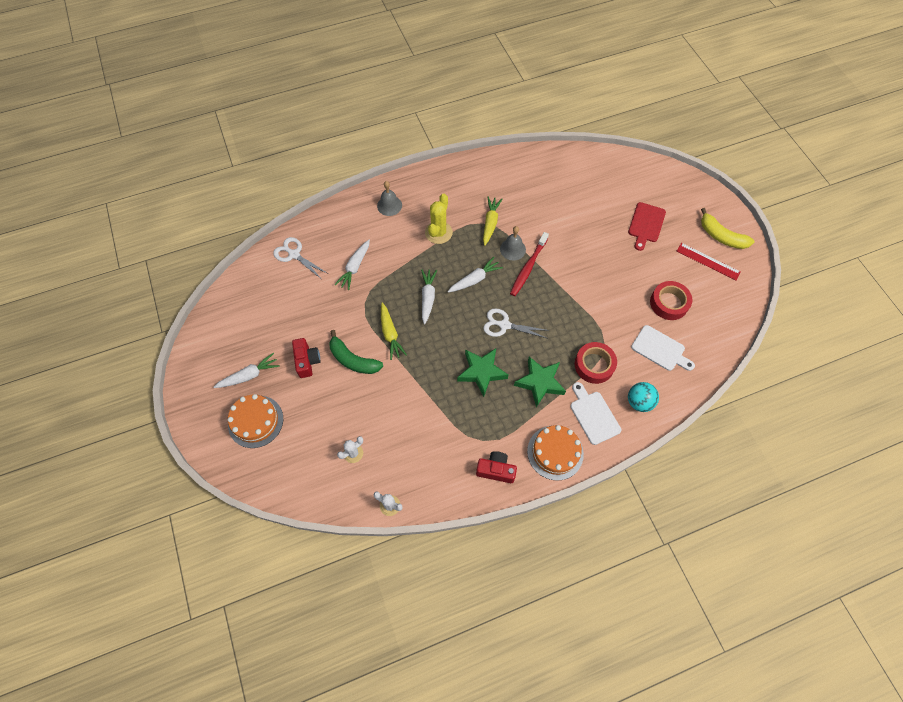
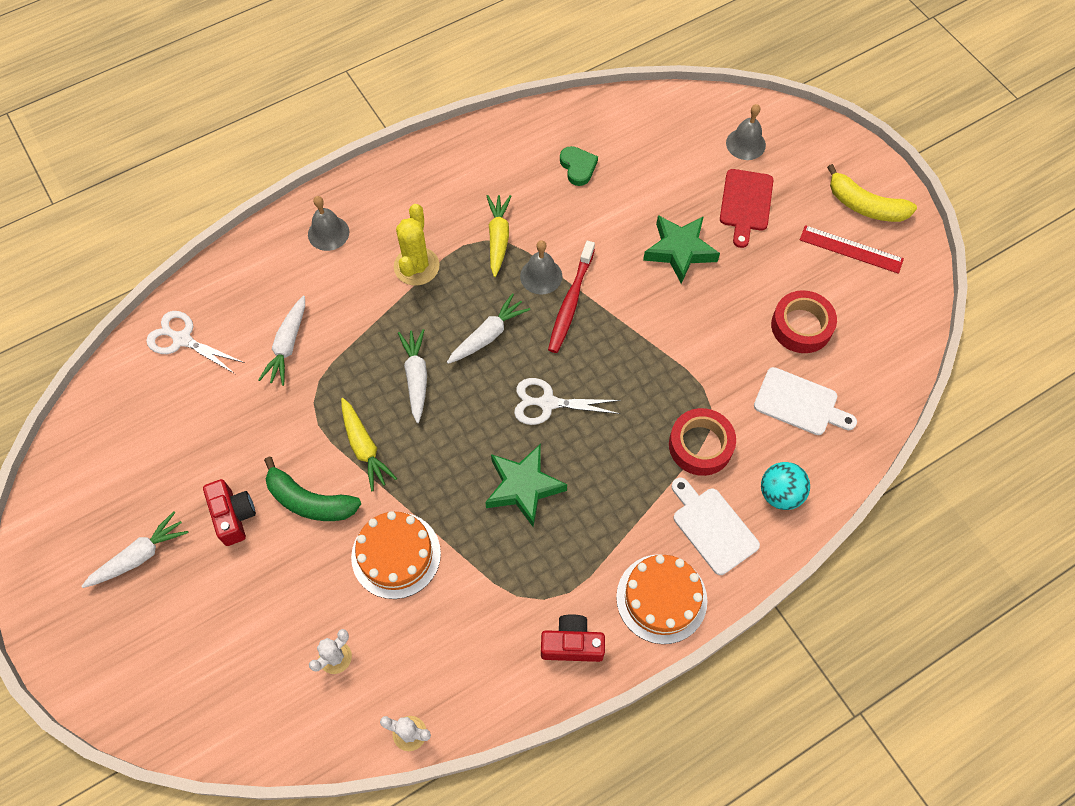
camera: 10 degrees left, 0 degrees up
orange cake [228,394,283,448] -> orange cake moved to [351,511,441,599]
green star [514,357,566,407] -> green star moved to [643,215,720,284]
none -> green heart [560,146,598,186]
none -> grey bell [726,104,766,160]

